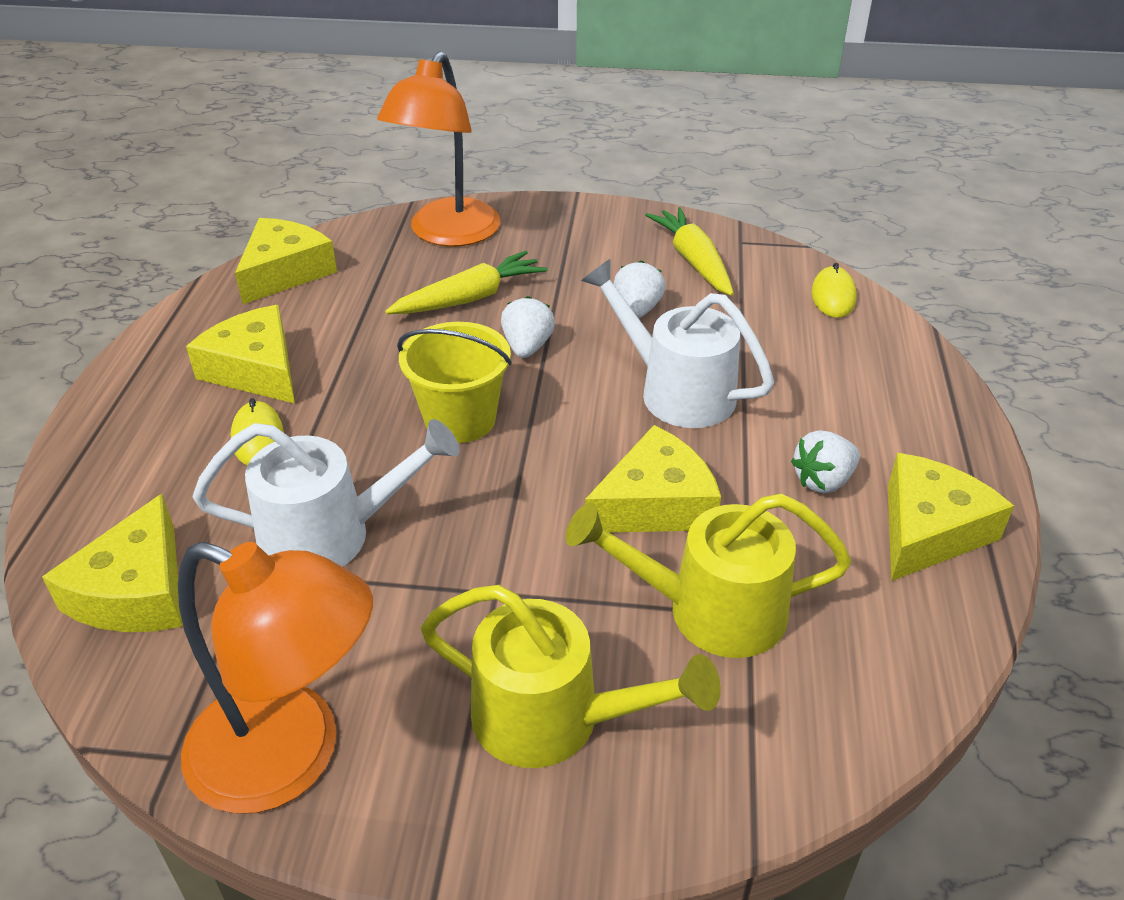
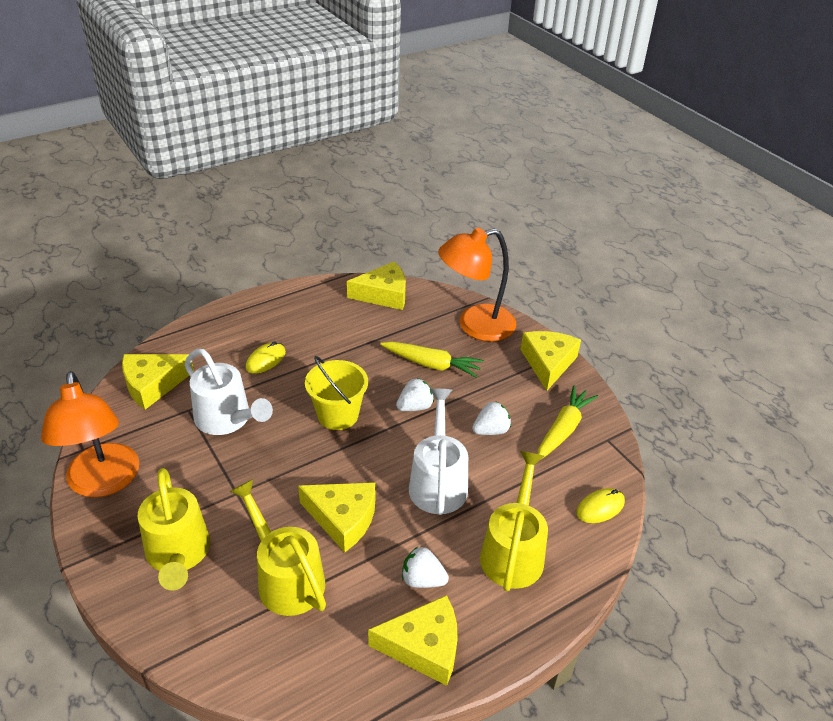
camera: 50 degrees right, 0 degrees up
yellow cheese [186,305,295,404] -> yellow cheese moved to [520,331,581,391]
none -> yellow watering can [480,451,548,591]

